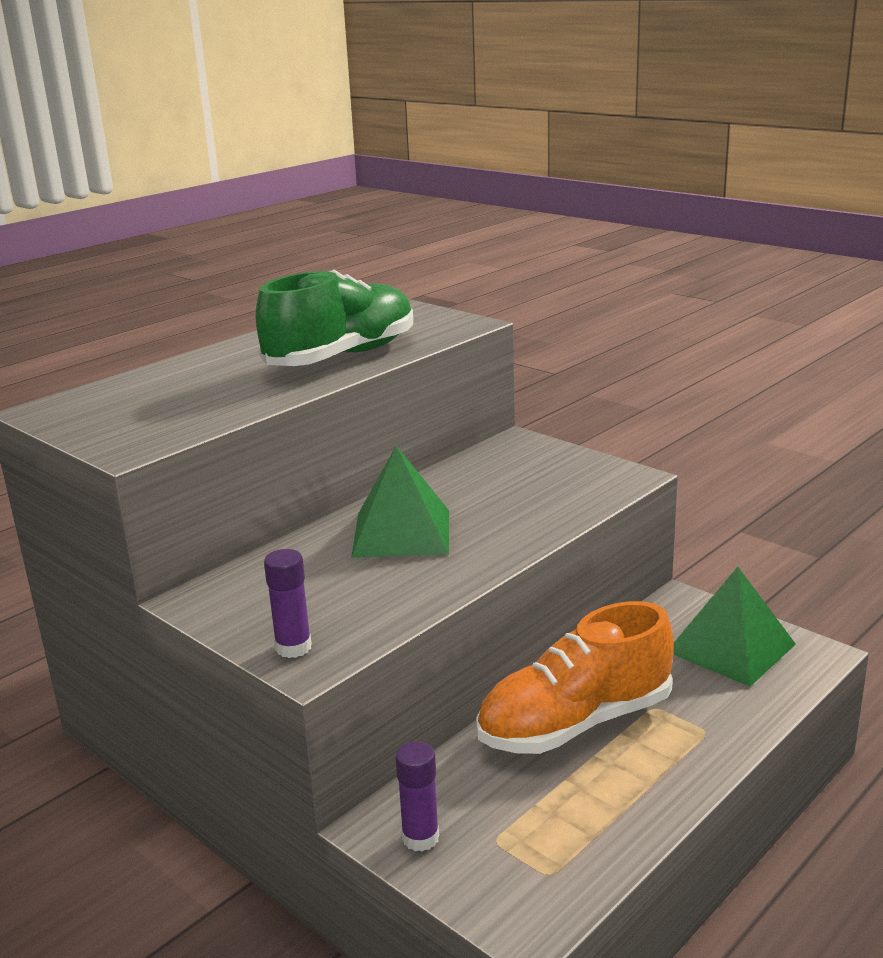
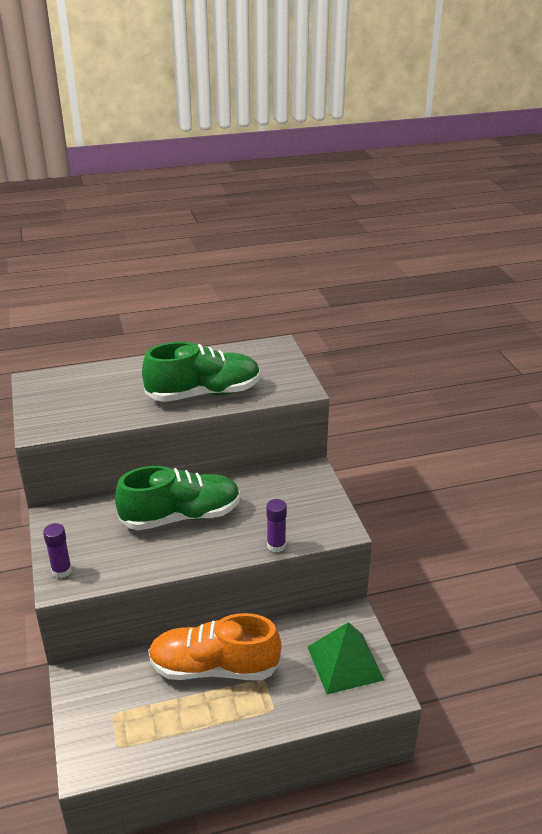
camera: 30 degrees right, 10 degrees up
green pyramid [351,446,449,558] -> green shoe [115,466,240,530]
purple glue stick [395,741,439,851] -> purple glue stick moved to [266,499,287,553]

